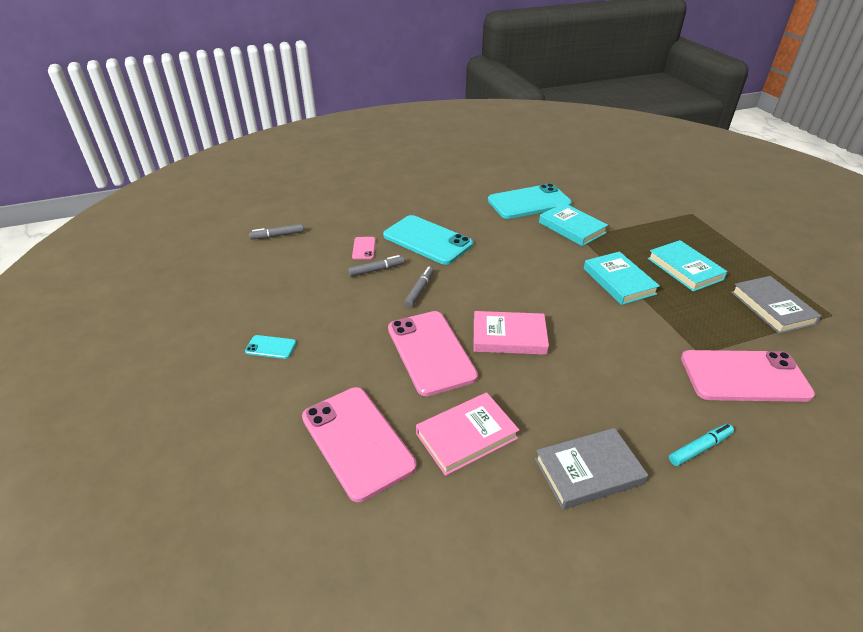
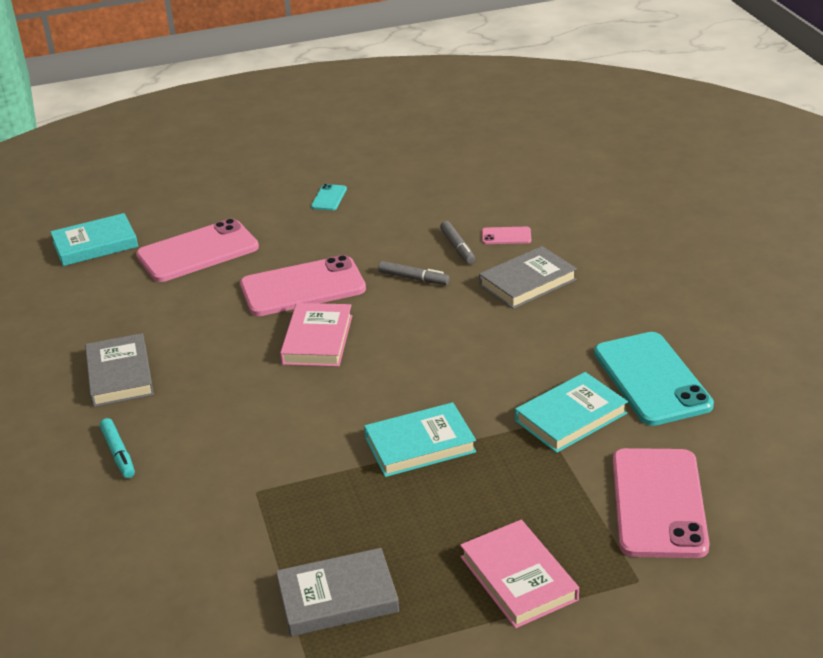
camera: 95 degrees right, 5 degrees down
grey marker [249,224,304,239] -> none
turquoise phone [383,215,473,265] -> grey book [479,246,577,309]
pink book [416,392,519,476] -> pink book moved to [460,520,579,628]
turquoise book [648,240,728,292] -> turquoise book moved to [50,213,138,266]
pink phone [681,350,815,402] -> pink phone moved to [613,448,710,558]

